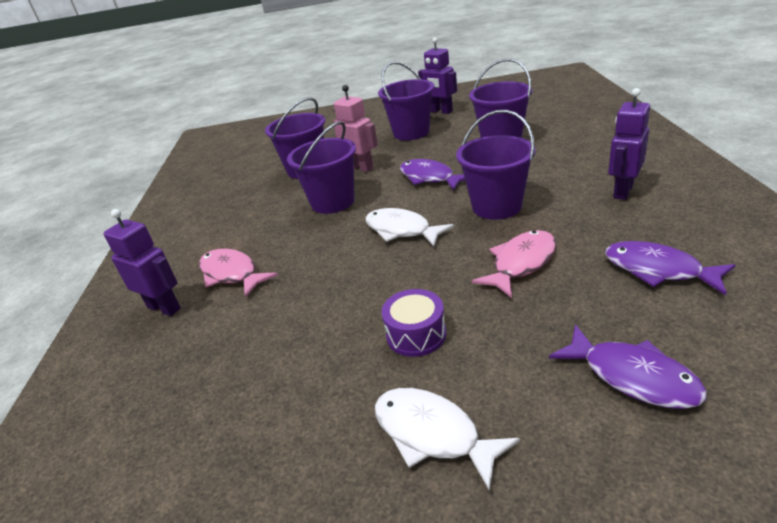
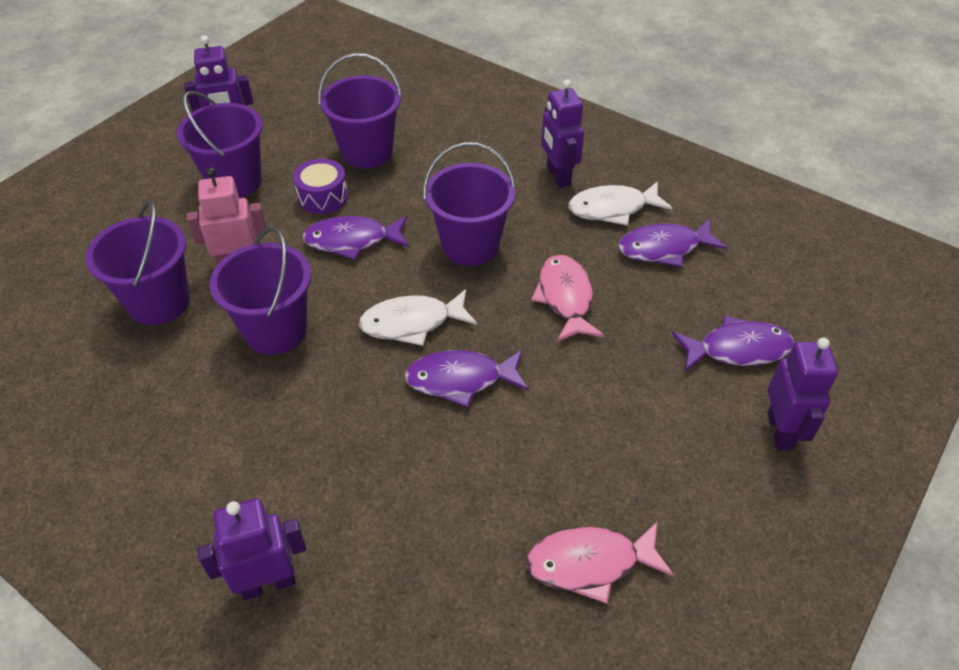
camera: 55 degrees left, 15 degrees up
pink fish [199,249,278,298] -> pink fish moved to [526,522,674,604]
white fish [375,388,520,491] -> white fish moved to [568,181,672,226]
purple drum [381,289,446,357] -> purple drum moved to [293,159,348,214]
none -> purple fish [404,350,528,407]
none -> purple robot [768,338,838,450]

